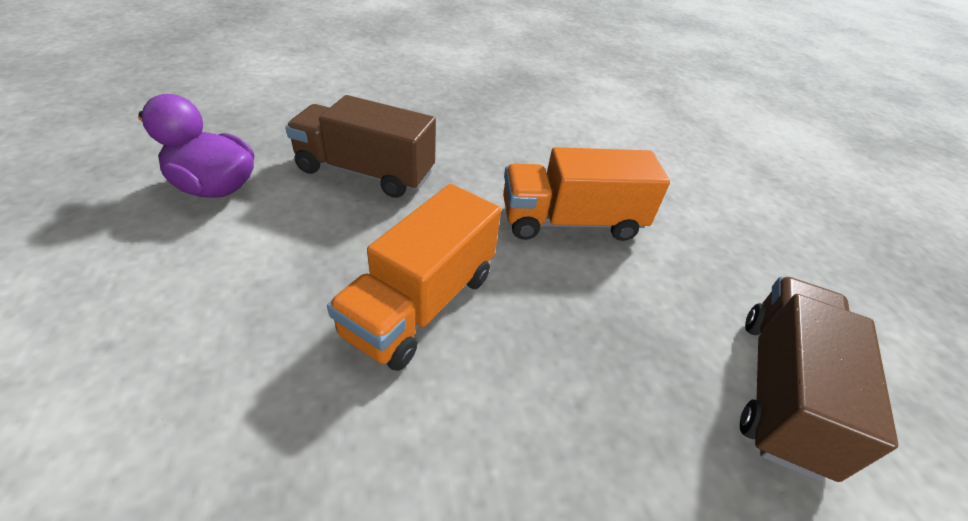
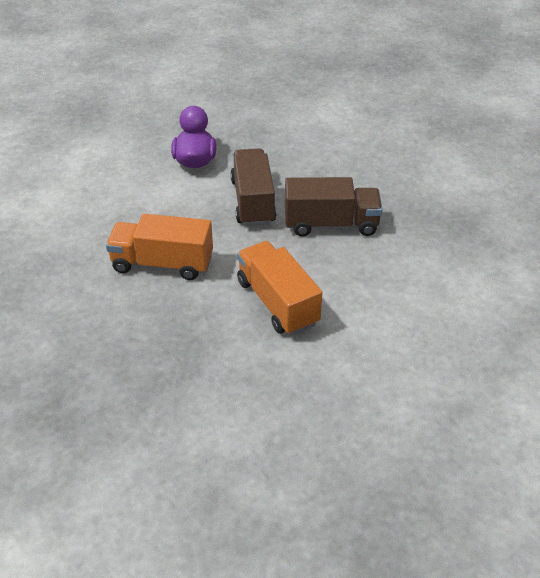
camera: 70 degrees right, 0 degrees up
brown truck [740,277,898,482] -> brown truck moved to [285,177,383,237]

